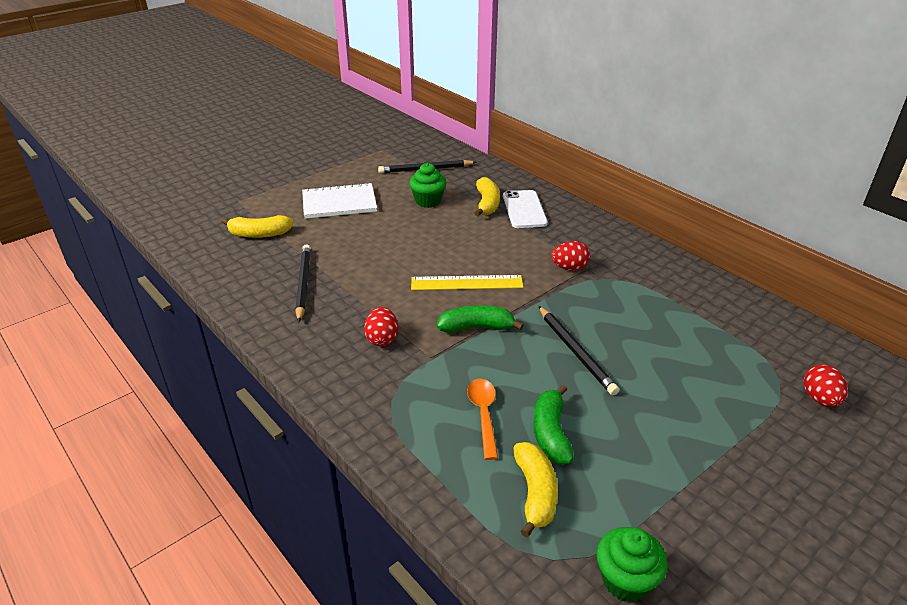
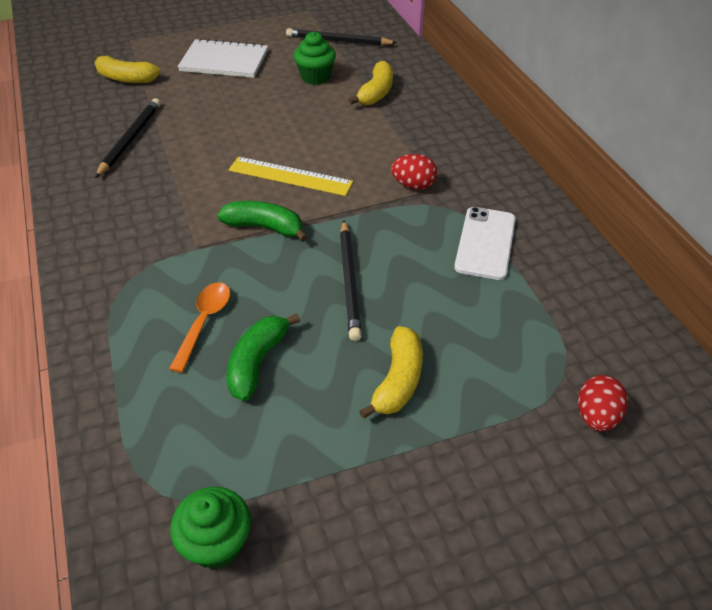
camera: 20 degrees right, 10 degrees up
red egg [364,307,398,346] -> none
white phone [503,190,548,228] -> white phone moved to [454,207,516,280]
yellow banana [513,442,558,538] -> yellow banana moved to [359,326,423,419]

